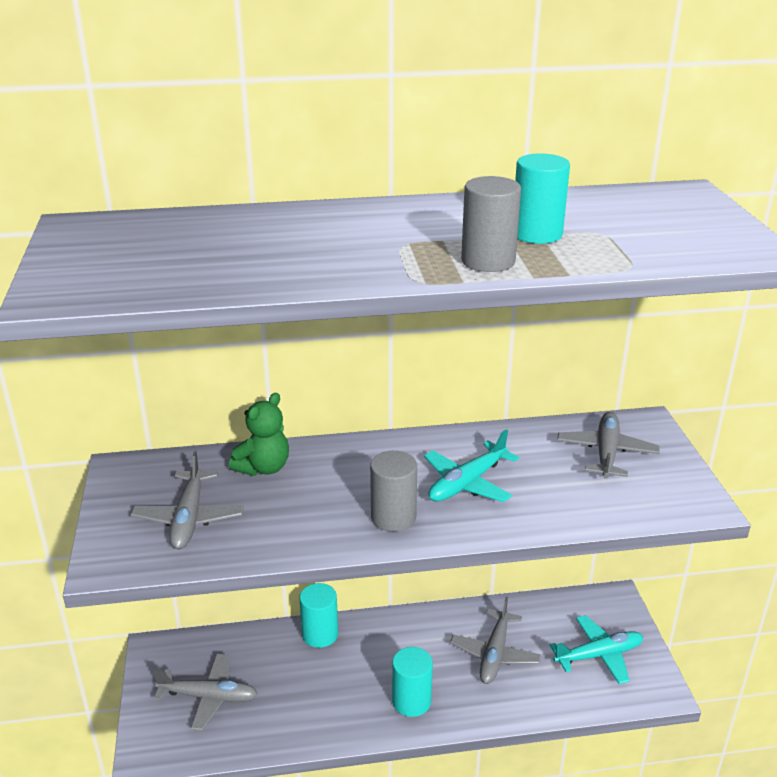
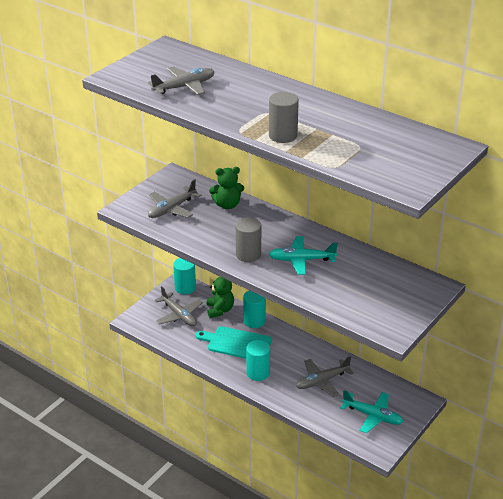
camera: 45 degrees right, 5 degrees up
turquoise cylinder [515,153,570,244] -> turquoise cylinder moved to [173,258,196,294]
grey plane [557,412,660,479] -> grey plane moved to [148,67,215,95]
none -> turquoise cutting board [196,326,272,359]
none -> green teddy bear [207,277,234,318]

